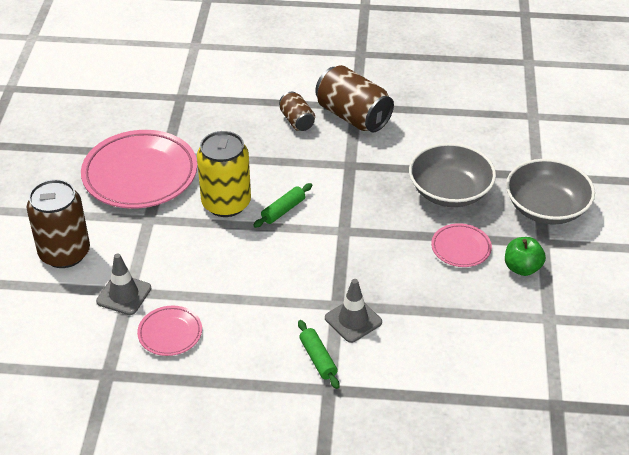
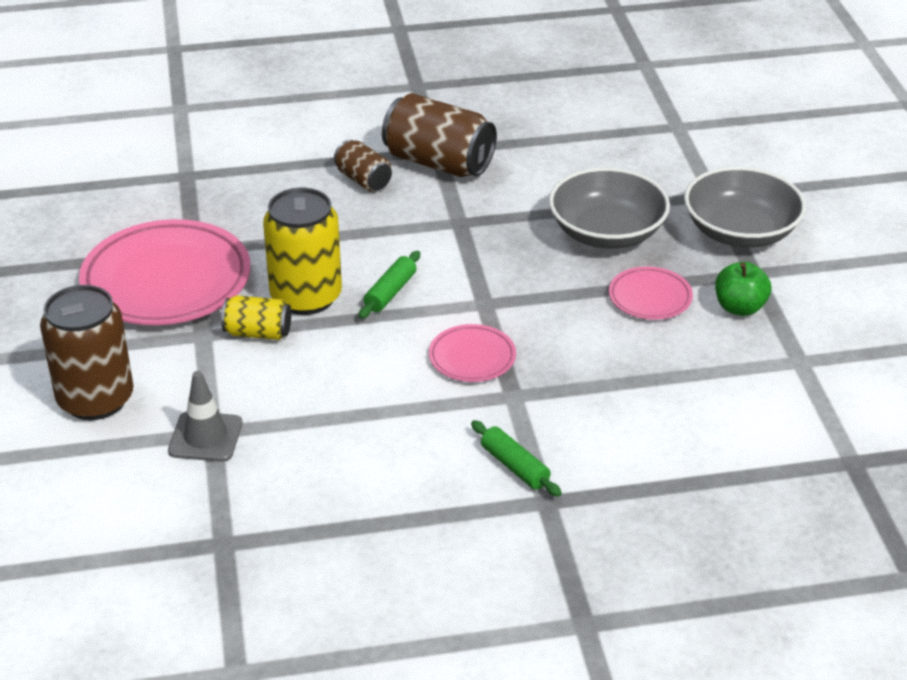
camera: 15 degrees left, 5 degrees down
pink plate [137,306,202,356] -> pink plate moved to [429,324,516,382]
grey traffic cone [325,279,382,343] -> none
none -> yellow can [221,295,291,340]

